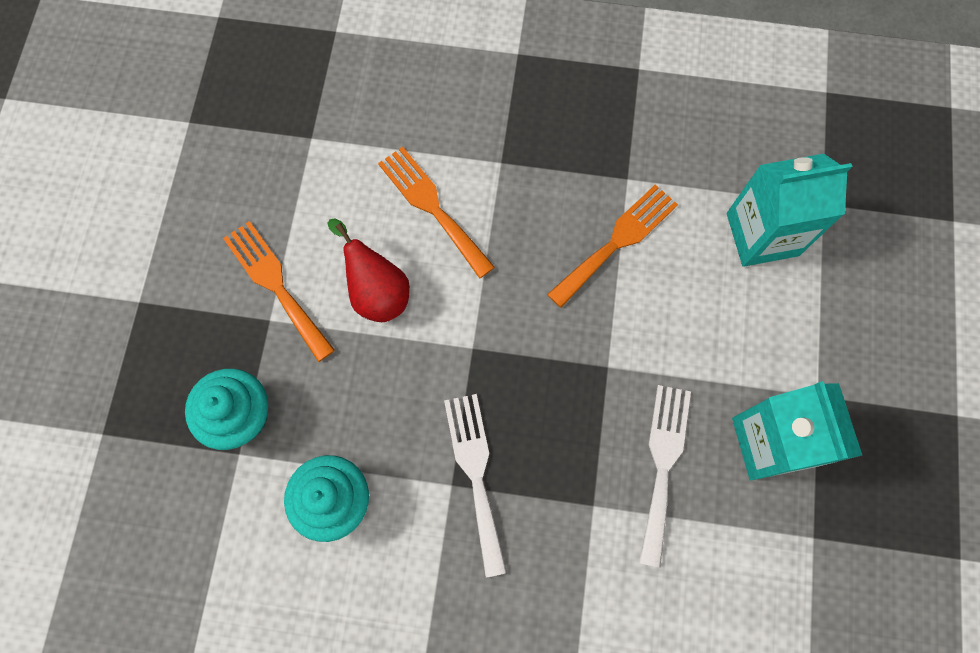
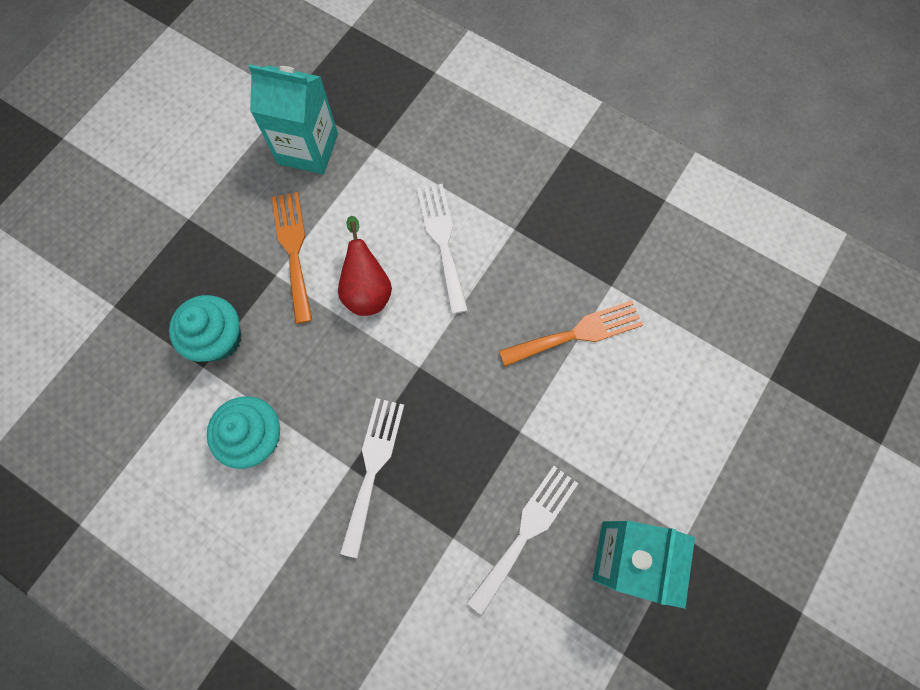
camera: 25 degrees right, 0 degrees up
orange fork [378,147,495,279] -> white fork [417,184,468,314]
turquoise carton [727,154,853,267] -> turquoise carton moved to [248,64,338,174]

